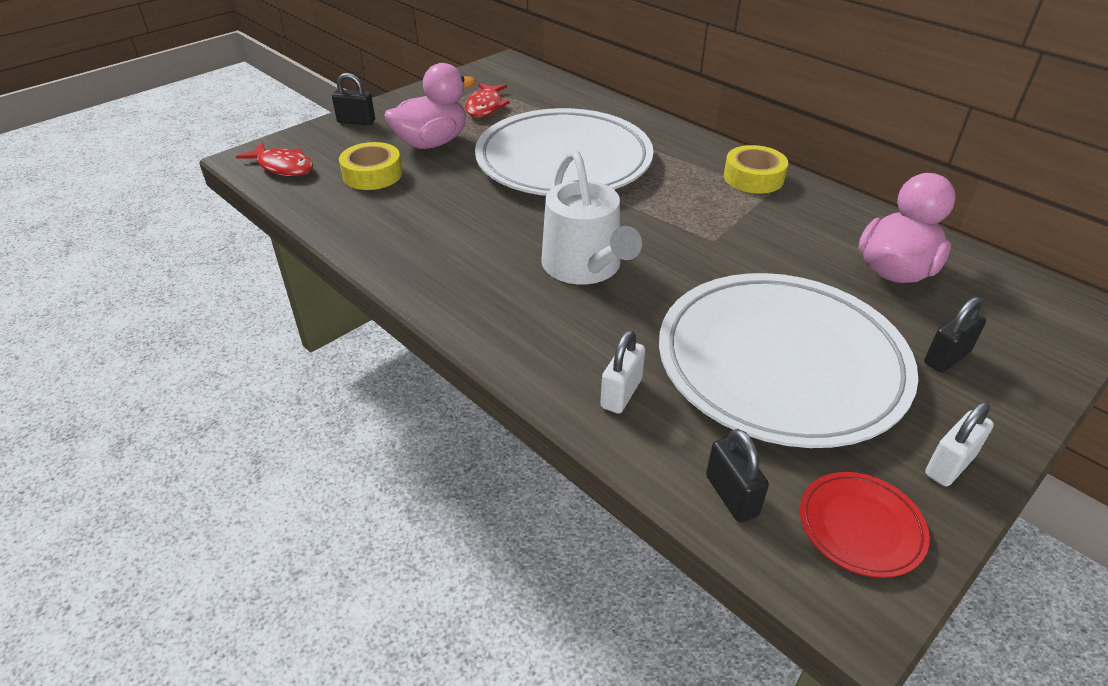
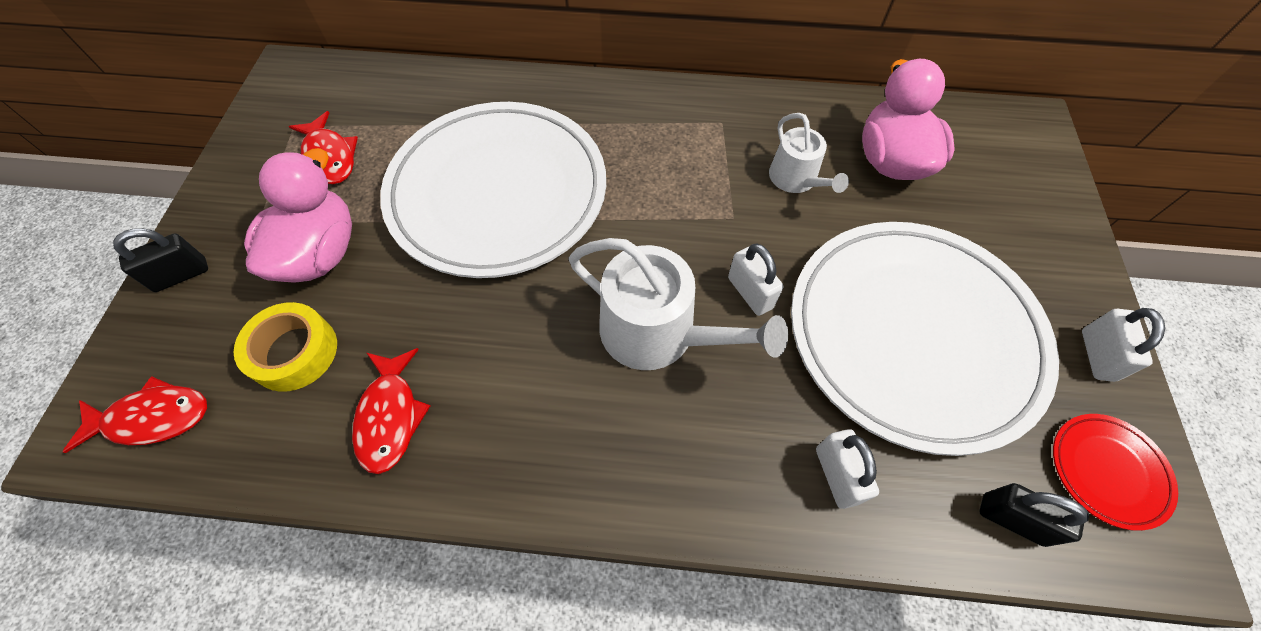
camera: 40 degrees left, 20 degrees up
yellow tape [724,145,788,194] -> none
black padlock [924,297,986,373] -> none
none -> red fish [352,348,430,474]
none -> white padlock [728,243,783,316]
none -> white watering can [769,113,849,193]

